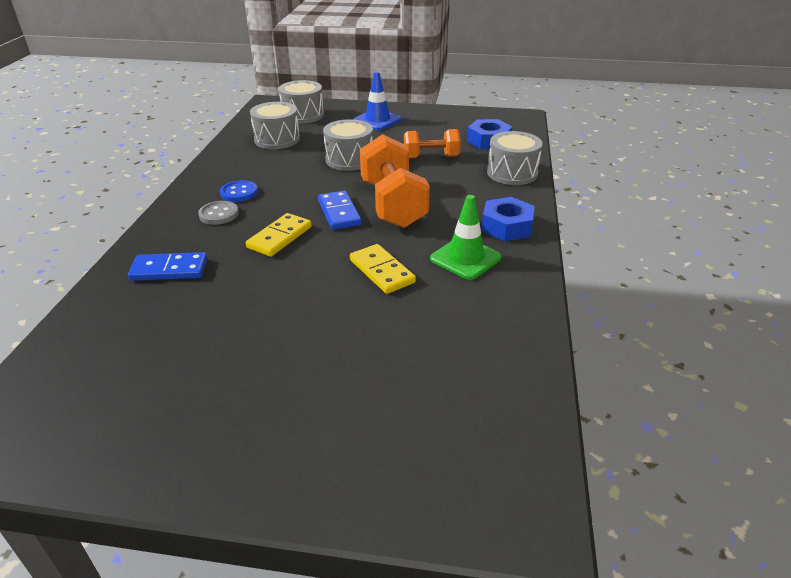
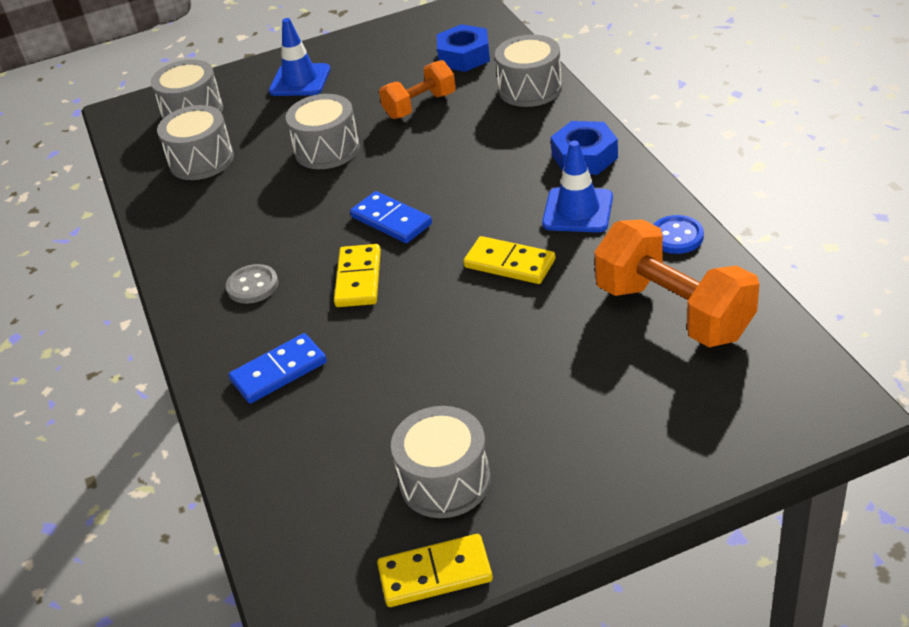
camera: 25 degrees left, 5 degrees up
blue button [220,180,258,202] -> blue button moved to [653,215,704,254]
orange dumbbell [360,134,430,228] -> orange dumbbell moved to [594,219,759,347]
green traffic cone [430,195,502,280] -> blue traffic cone [542,140,613,232]
none -> yellow domino [377,534,493,607]
none -> grey drum [391,406,490,518]

